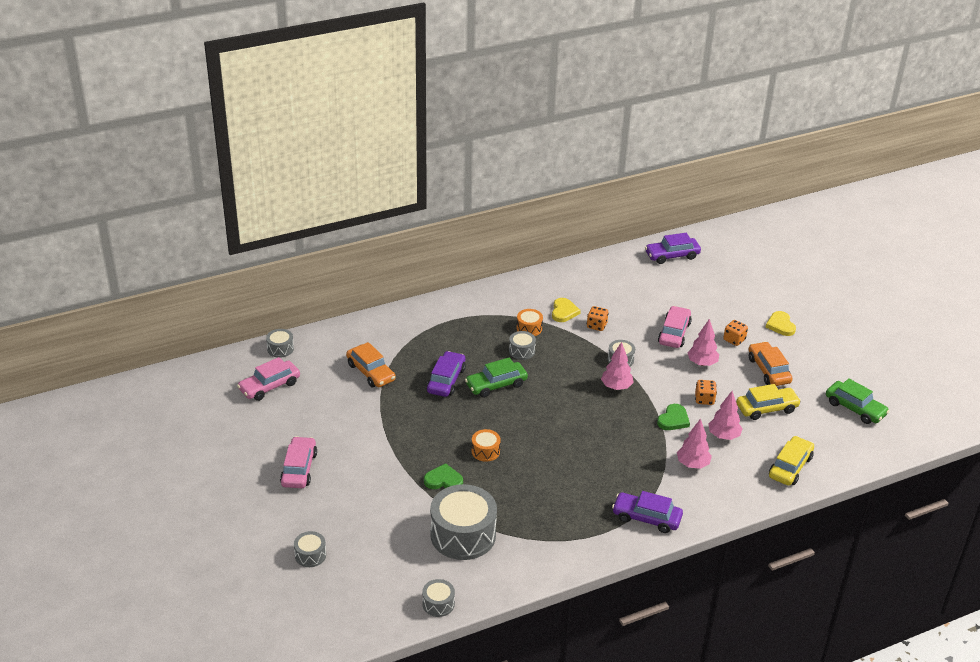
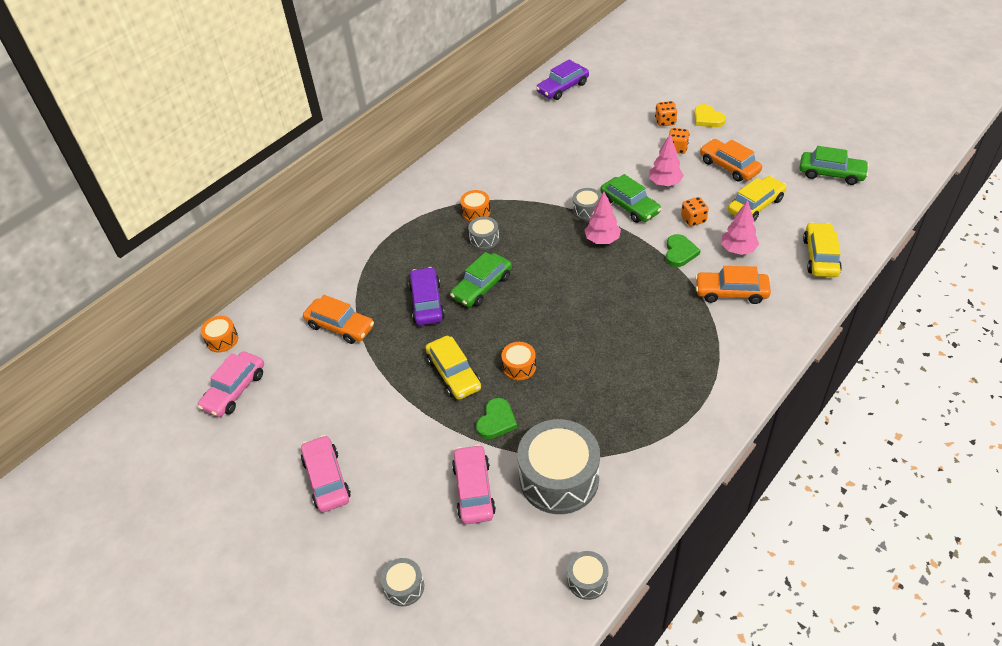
camera: 20 degrees left, 10 degrees up
grey drum [266,329,294,358] -> orange drum [201,316,238,352]
green heart [424,463,463,489] -> green heart turned 135 degrees clockwise [476,398,517,439]
yellow heart [552,298,581,322] -> none
orange dice [587,306,609,331] -> orange dice moved to [655,101,677,126]
purple car [612,491,683,533] -> none
pink car [658,306,692,348] -> pink car moved to [452,444,496,524]
pink tree [677,418,712,469] -> orange car [695,266,771,304]
none -> yellow car [425,336,481,400]
none -> green car [600,174,661,223]

